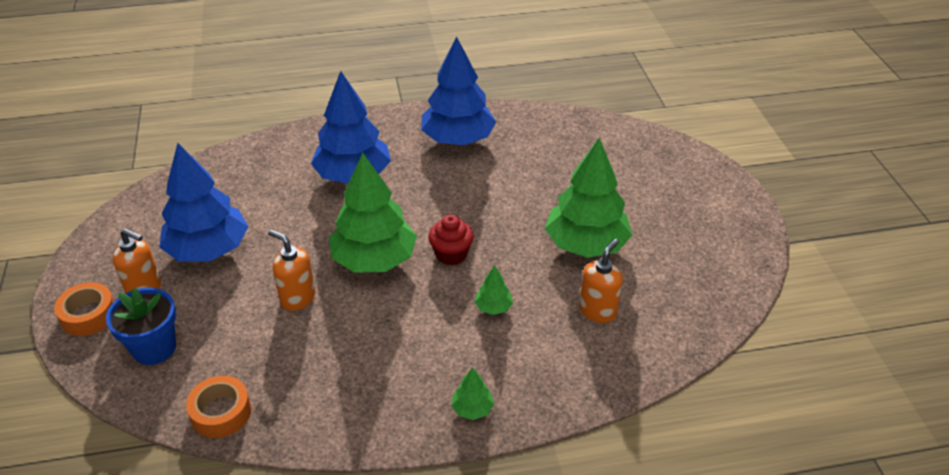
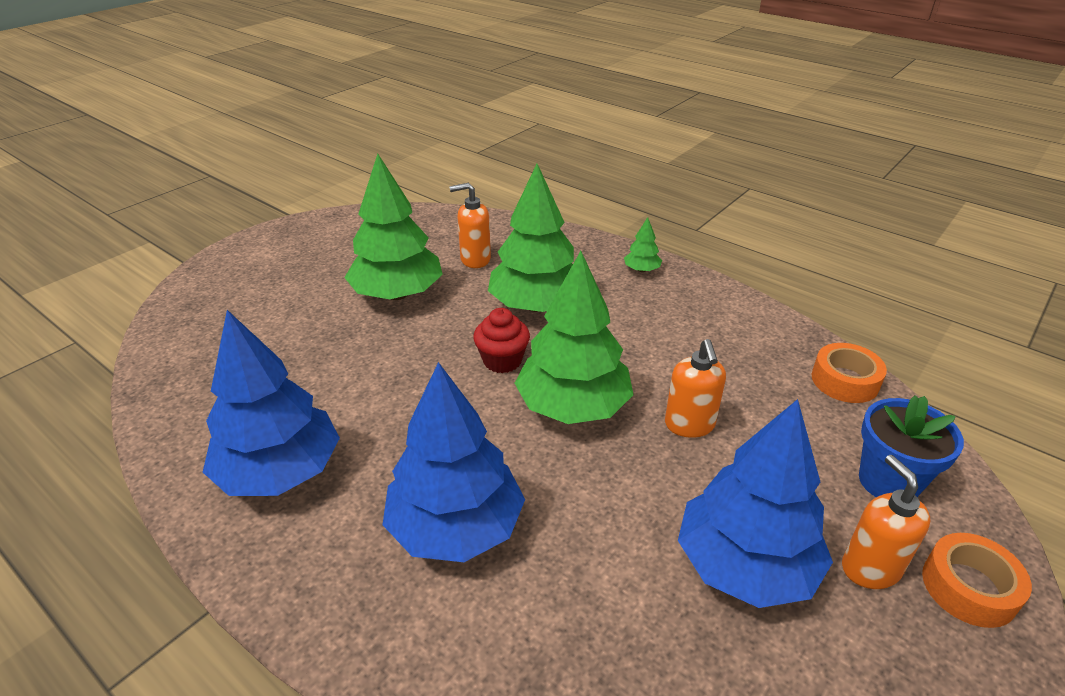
camera: 130 degrees left, 5 degrees down
green tree [474,265,513,315] -> green tree [488,164,574,312], size x2.38

